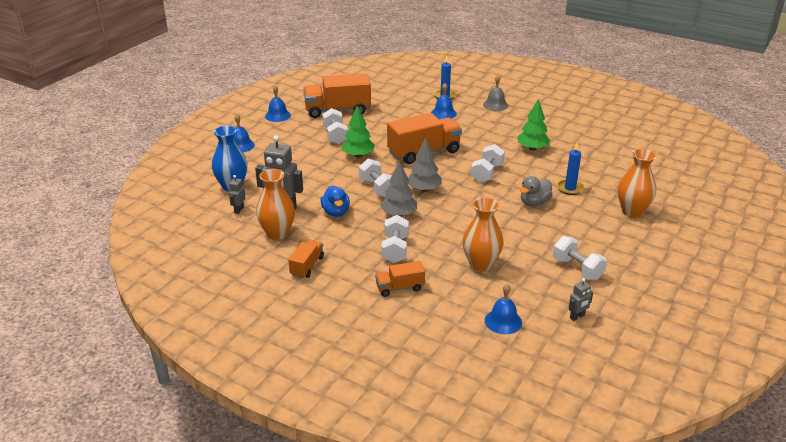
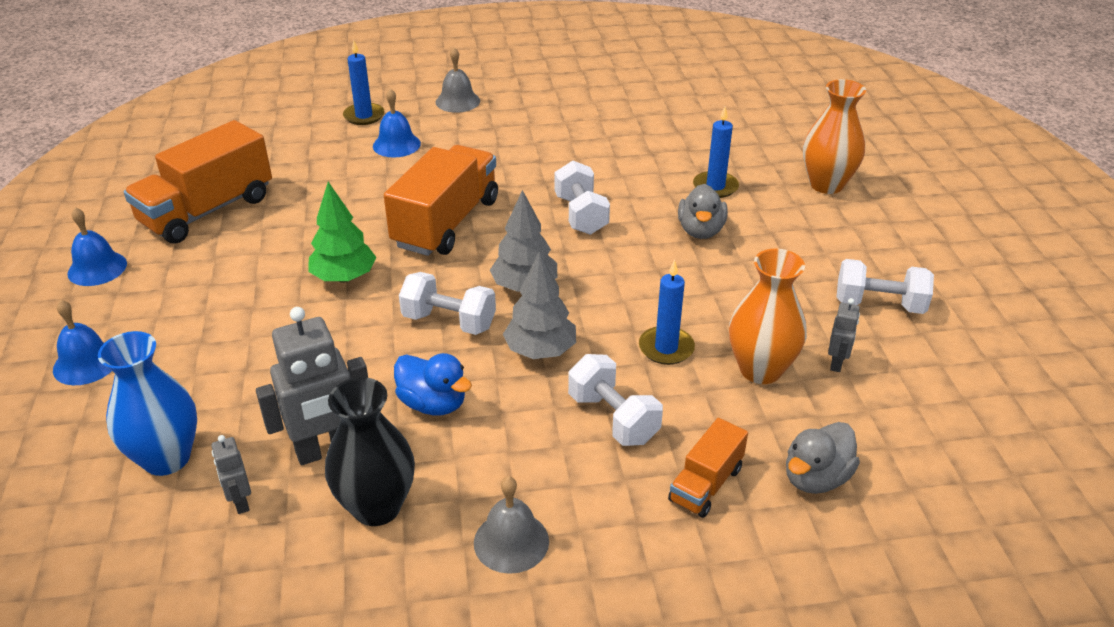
camera: 40 degrees left, 5 degrees up
orange vase [256,169,295,240] -> black vase [325,377,415,526]
orange truck [288,240,324,278] -> grey bell [474,476,549,574]
white dumbbell [322,108,348,145] -> none
blue bell [485,284,522,334] -> none
green tree [518,99,550,151] -> none
grey robot [569,278,593,321] -> grey robot moved to [828,298,860,372]
none -> blue candle [639,260,695,365]
none -> grey duck [786,422,860,494]

